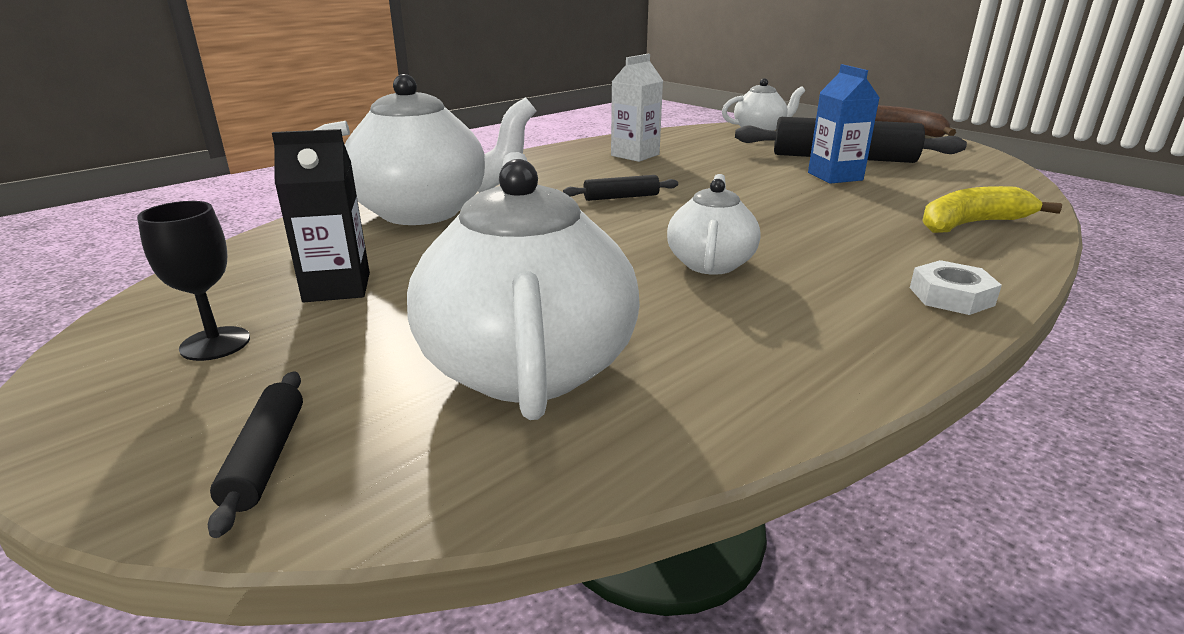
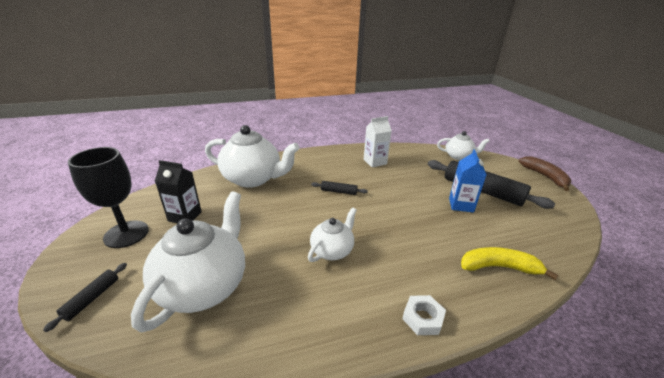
camera: 25 degrees right, 5 degrees up
black goblet [137,201,250,361] -> black goblet [68,147,149,248], size x1.71

